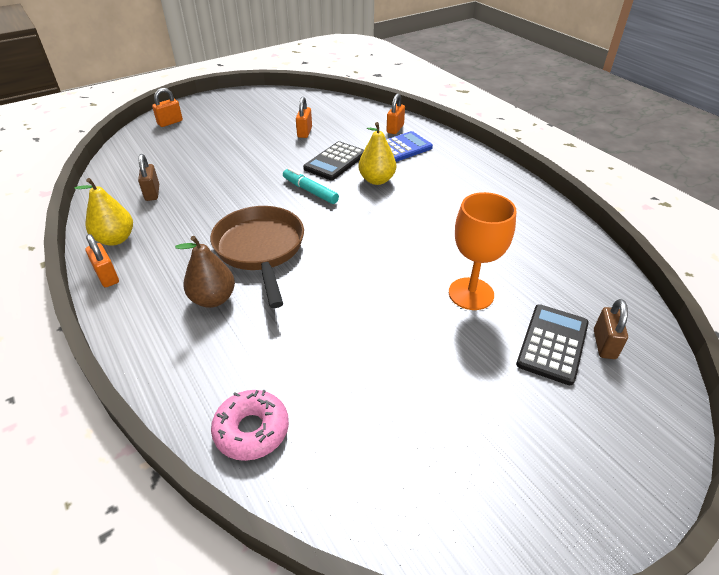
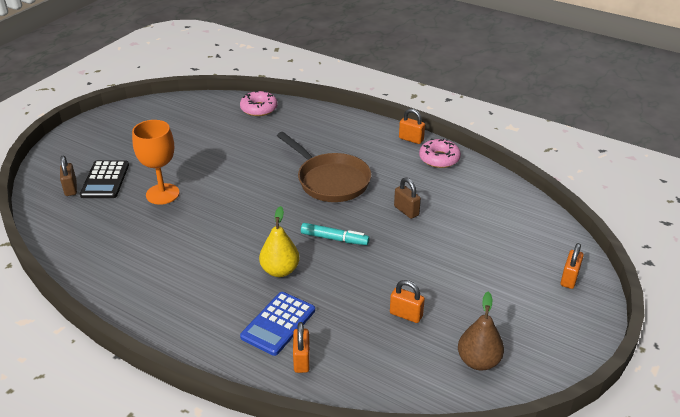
camera: 155 degrees right, 5 degrees down
yellow pear [74,178,133,246] -> pink donut [419,138,461,168]
brown padlock [138,154,159,201] -> brown padlock moved to [394,177,421,219]
brown pear [175,236,235,308] -> brown pear moved to [458,292,504,370]
orange padlock [296,97,312,138] -> orange padlock turned 45 degrees counterclockwise [390,280,425,323]
black calculator [303,141,364,180] -> none

